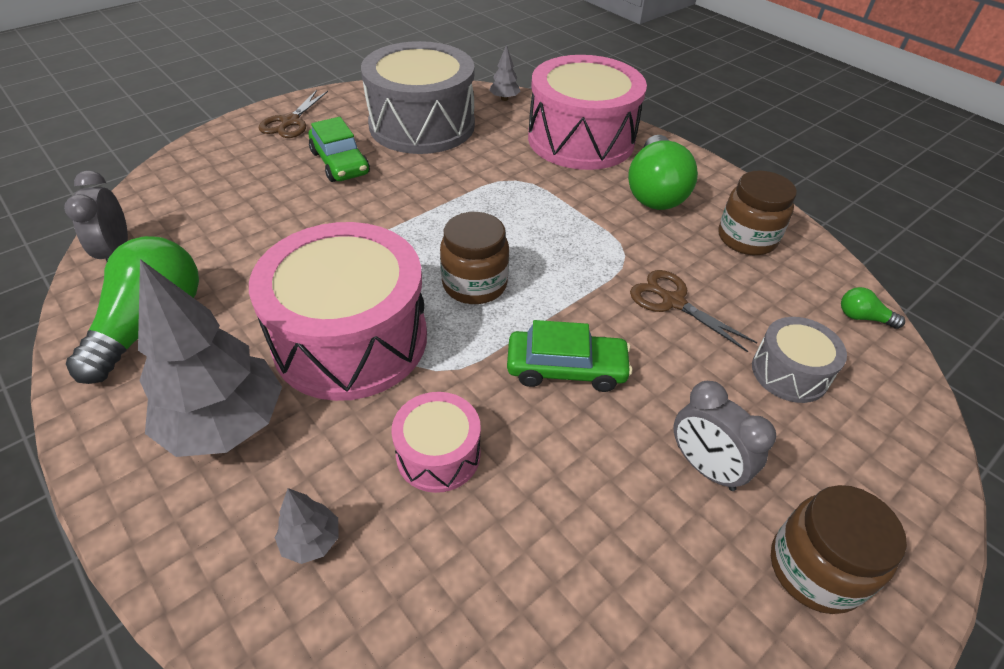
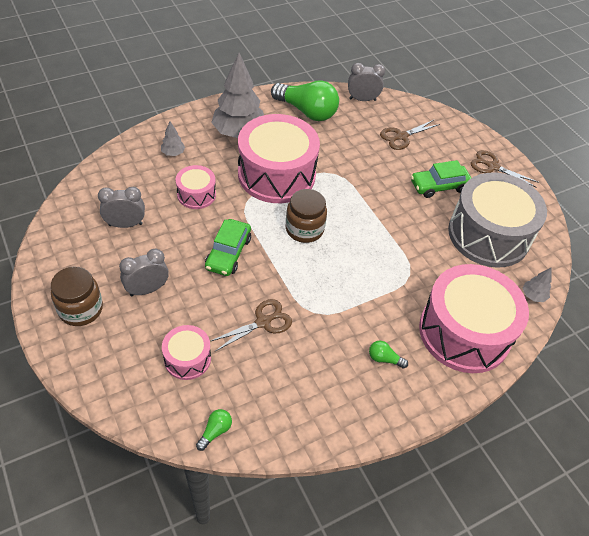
camera: 100 degrees right, 5 degrees up
green light bulb [628,135,698,210] -> green light bulb [369,341,408,369], size x0.42
brown jar [718,170,797,255] -> none
grey drum [752,317,847,403] -> pink drum [162,325,211,380]
none -> grey clock [98,187,145,228]
none -> brown scissors [380,120,440,150]

